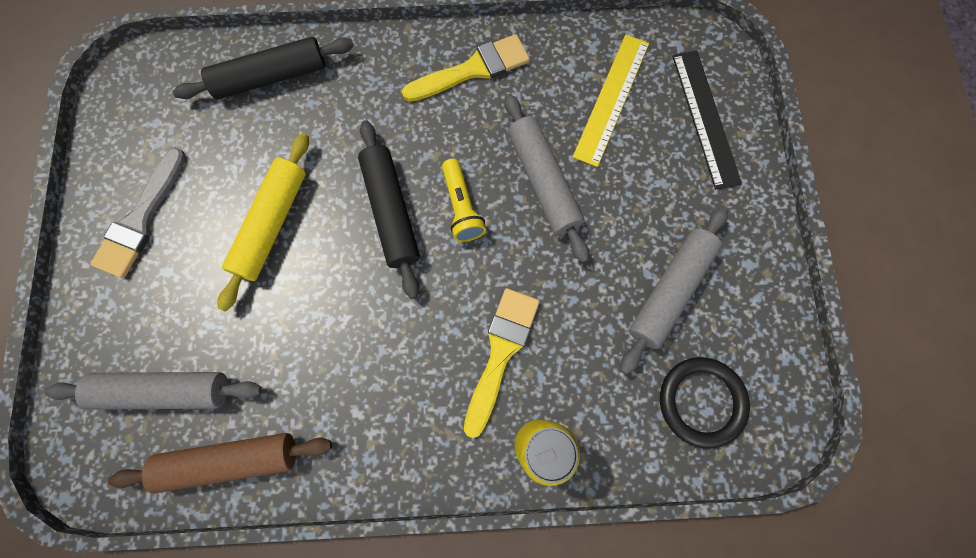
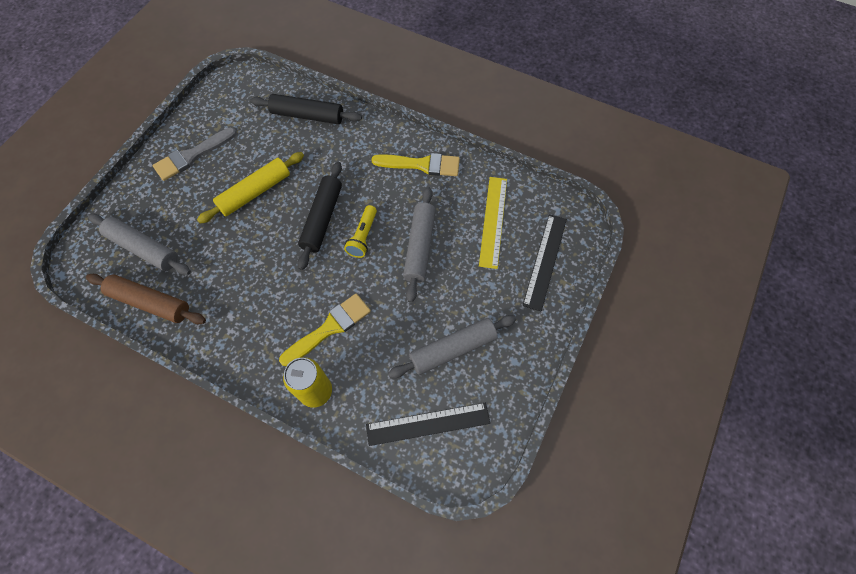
camera: 30 degrees right, 10 degrees down
yellow ruler [573,35,649,167] -> yellow ruler turned 45 degrees counterclockwise [479,177,507,269]
black ring [660,357,750,449] -> black ruler [366,403,490,446]

